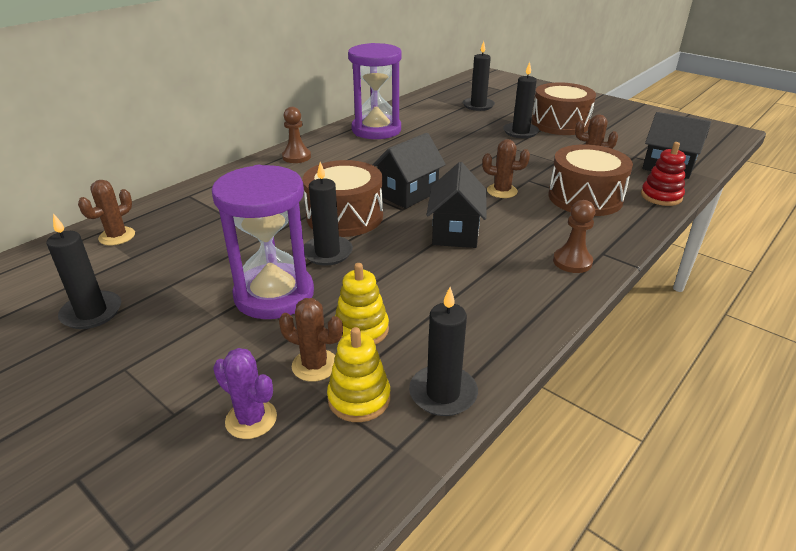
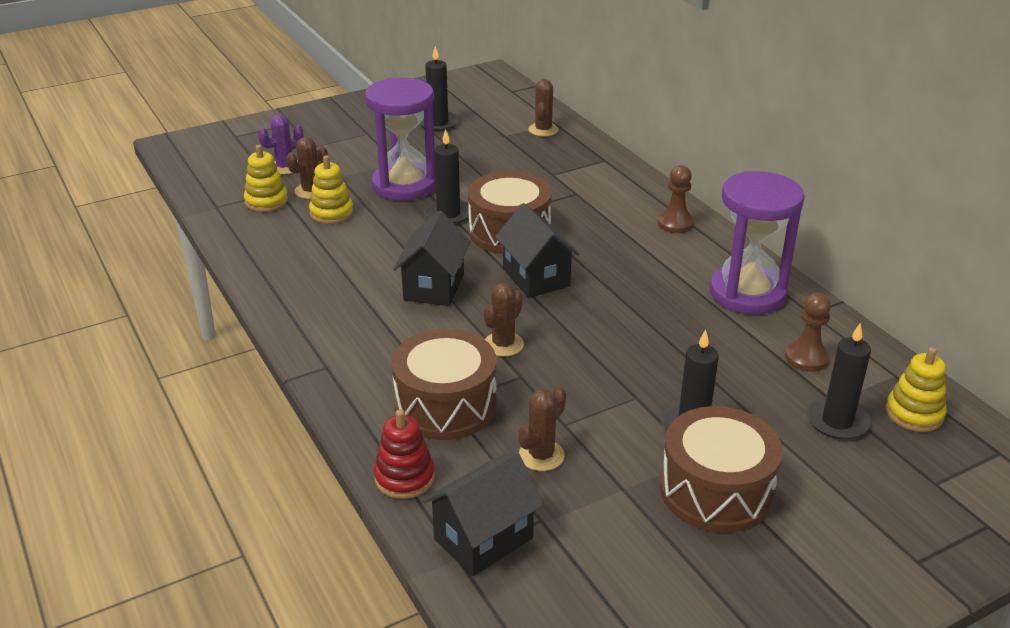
camera: 110 degrees right, 0 degrees up
brown cactus [78,180,135,245] -> brown cactus turned 45 degrees clockwise [528,79,558,137]
black candle [409,287,478,416] -> none
black house [427,162,487,248] -> black house turned 75 degrees clockwise [393,211,471,306]
brown pawn [553,200,595,273] -> brown pawn moved to [785,293,831,372]
none -> yellow stacking toy [886,347,947,432]

